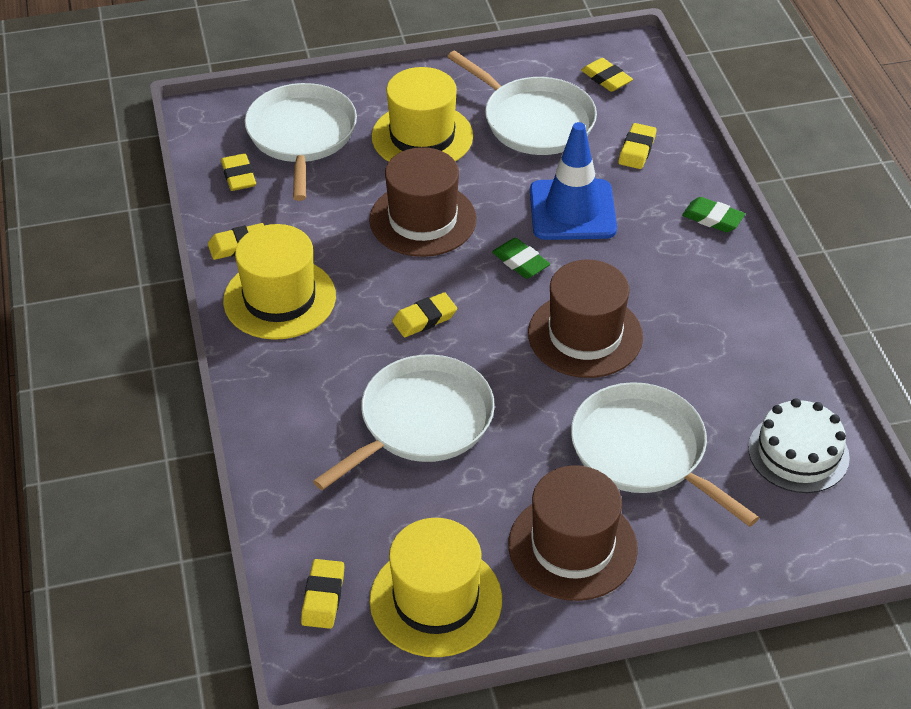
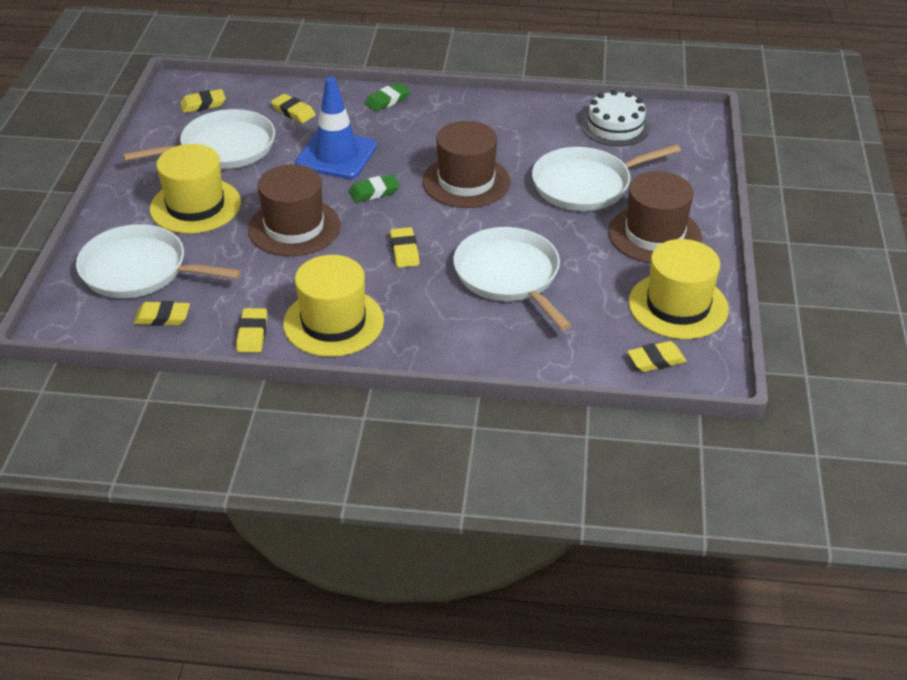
camera: 70 degrees left, 5 degrees down
yellow eraser [301,559,344,629] -> yellow eraser turned 45 degrees counterclockwise [627,341,687,372]

